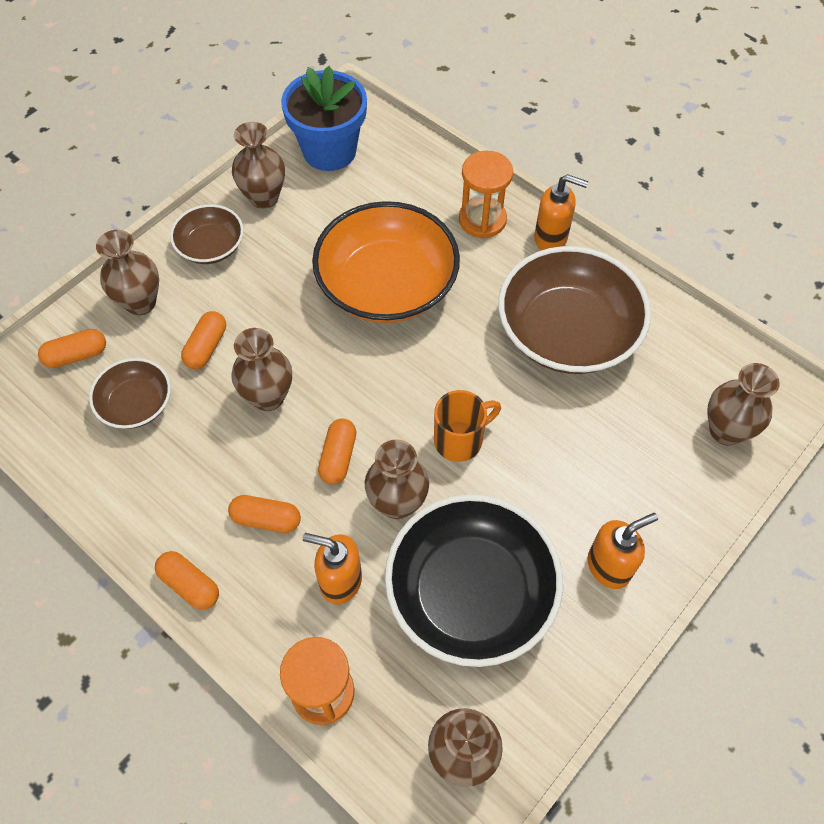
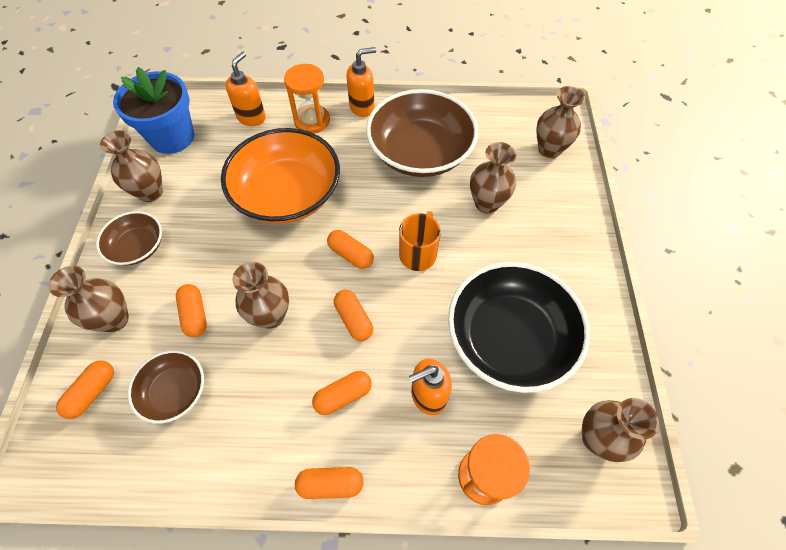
camera: 40 degrees left, 0 degrees up
brown vase [365,440,429,519] -> brown vase moved to [470,142,516,214]
orange soap dispenser [588,513,658,589] -> orange soap dispenser moved to [226,52,266,126]
none -> orange capsule [327,230,374,269]

